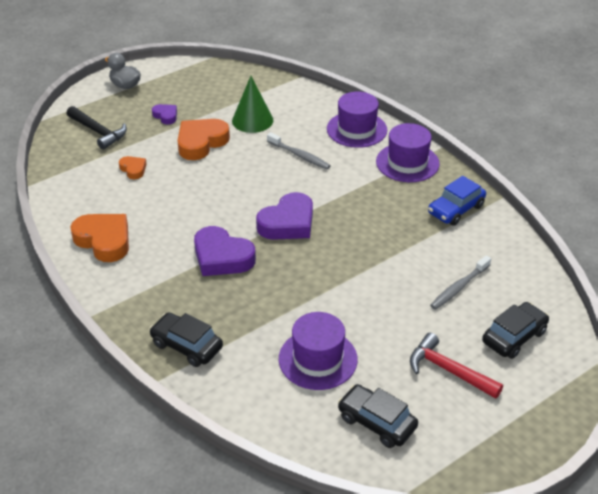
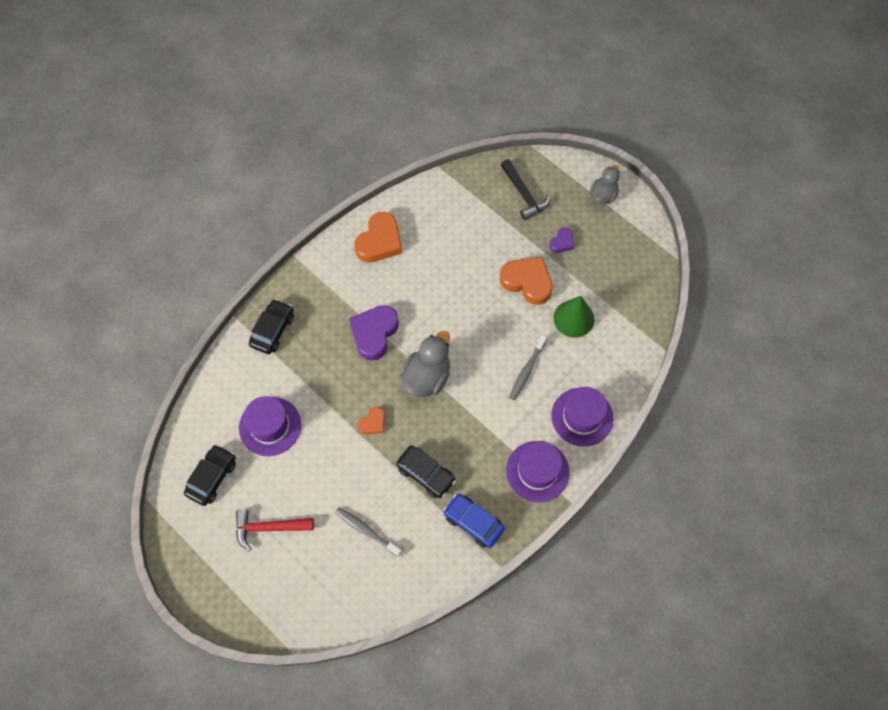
camera: 80 degrees right, 25 degrees up
black hammer [66,106,127,150] -> black hammer turned 60 degrees counterclockwise [501,159,550,220]
orange heart [119,156,147,179] -> orange heart moved to [358,407,385,434]
purple heart [256,192,313,240] -> grey duck [400,331,450,397]
red hammer [410,333,503,399] -> red hammer turned 120 degrees counterclockwise [236,510,314,551]
black car [482,302,549,359] -> black car moved to [396,445,456,498]

